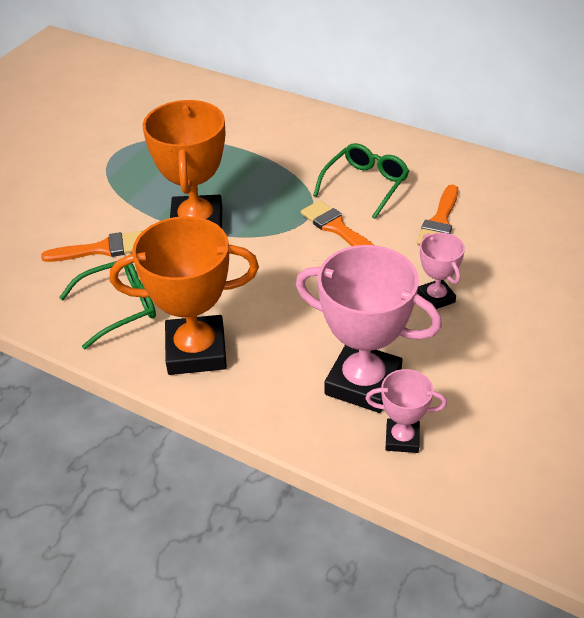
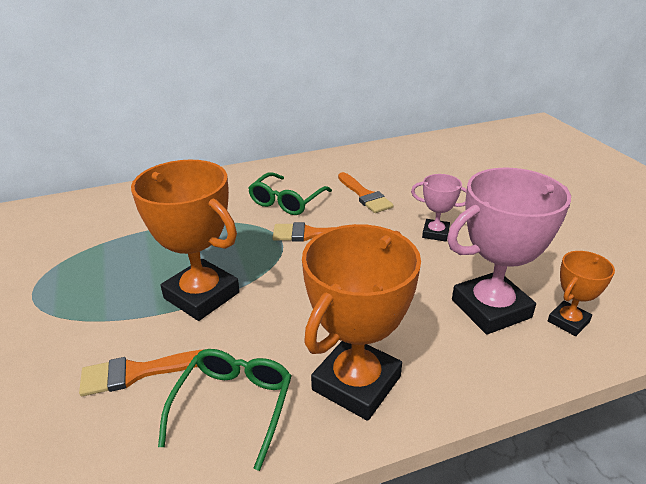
camera: 50 degrees left, 10 degrees down
orange brush [41,231,142,262] -> orange brush turned 135 degrees counterclockwise [79,350,202,396]
green glasses [313,143,409,219] -> green glasses turned 135 degrees counterclockwise [248,172,332,215]
pink trophy [366,369,447,453] -> orange trophy [548,251,615,336]

